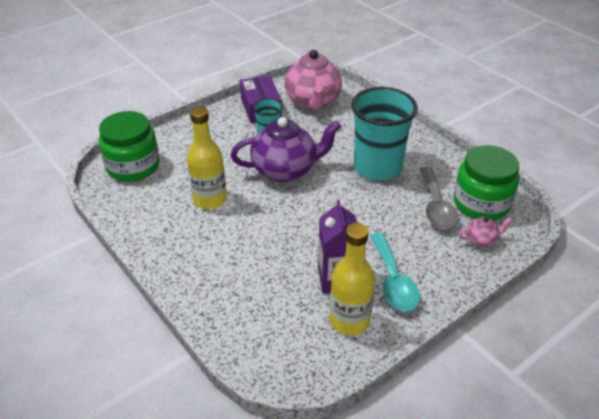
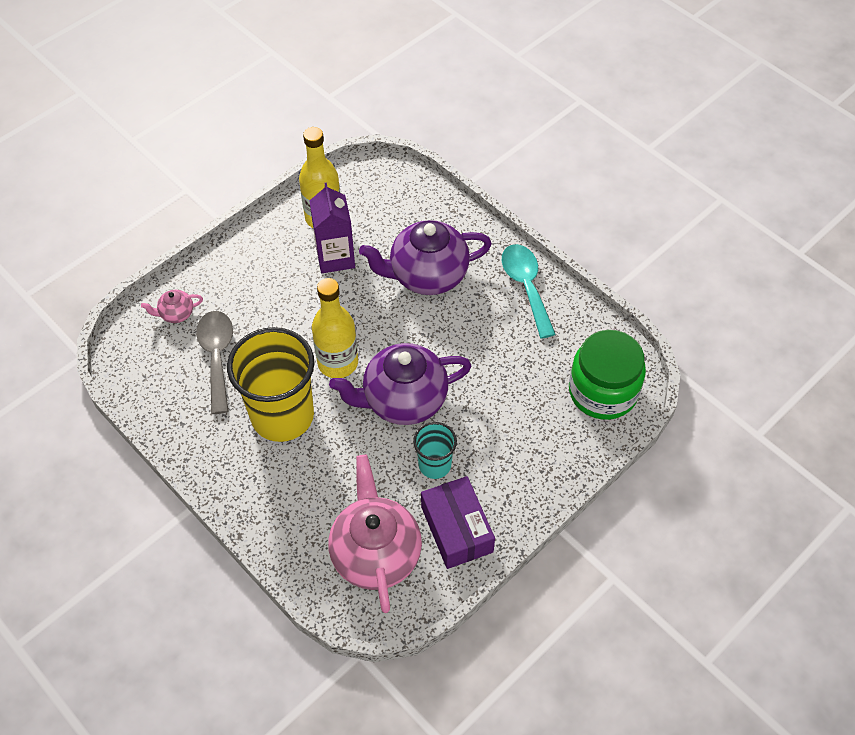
camera: 175 degrees right, 15 degrees up
yellow bottle [187,106,227,209] -> yellow bottle moved to [312,278,358,378]
turquoise cup [351,87,418,181] -> yellow cup [227,327,314,442]
turquoise spoon [370,233,420,311] -> turquoise spoon moved to [502,244,556,339]
green jar [454,145,520,220] -> none
none -> purple teapot [359,220,492,295]

